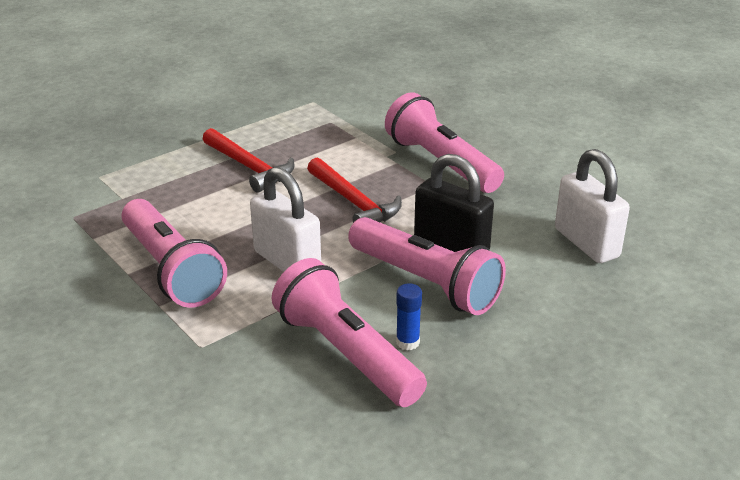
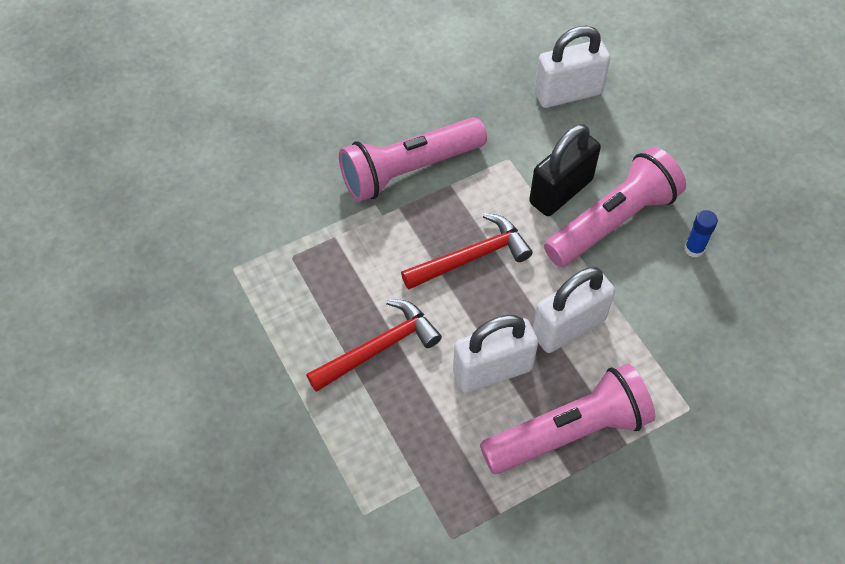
camera: 80 degrees left, 25 degrees up
pink flashlight [272,258,427,407] -> none
none -> white padlock [453,315,538,393]

